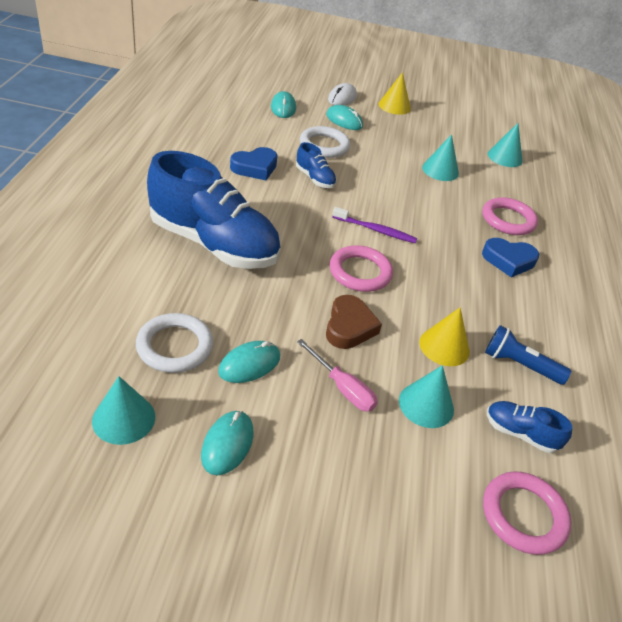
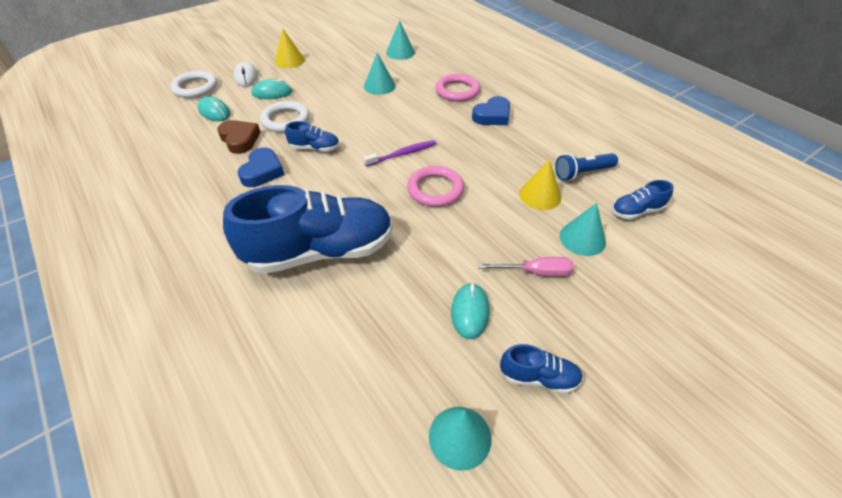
camera: 40 degrees left, 5 degrees up
white ring [136,313,214,373] -> white ring moved to [170,71,217,98]
turquoise mouse [201,411,254,475] -> blue shoe [500,344,583,394]
brown heart [326,295,382,349] -> brown heart moved to [217,120,261,154]
pink ring [483,471,571,555] -> none

